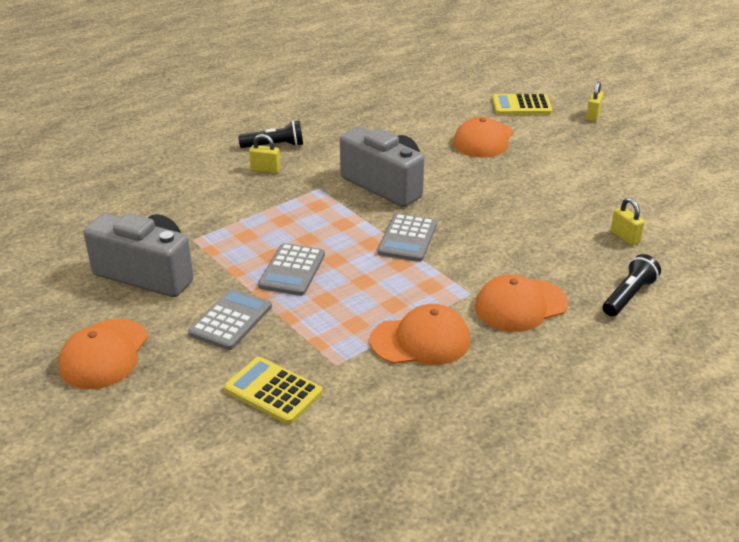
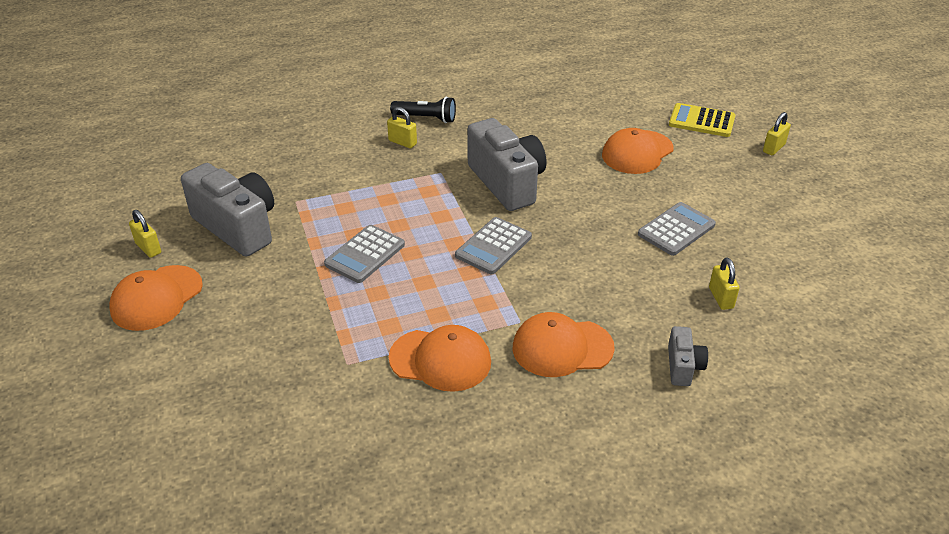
camera: 20 degrees right, 5 degrees up
grey calculator [188,289,272,350] -> grey calculator moved to [638,202,716,256]
yellow calculator [224,357,323,424] -> none
black flashlight [603,254,661,317] -> grey camera [668,326,708,386]
none -> yellow padlock [129,210,161,258]

